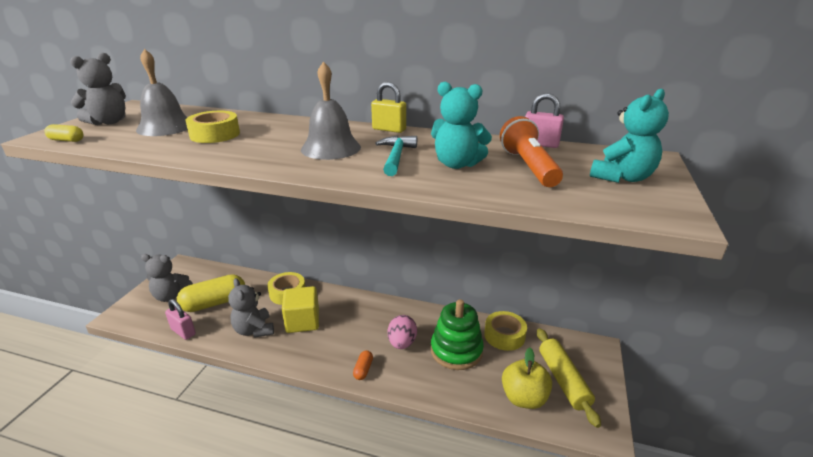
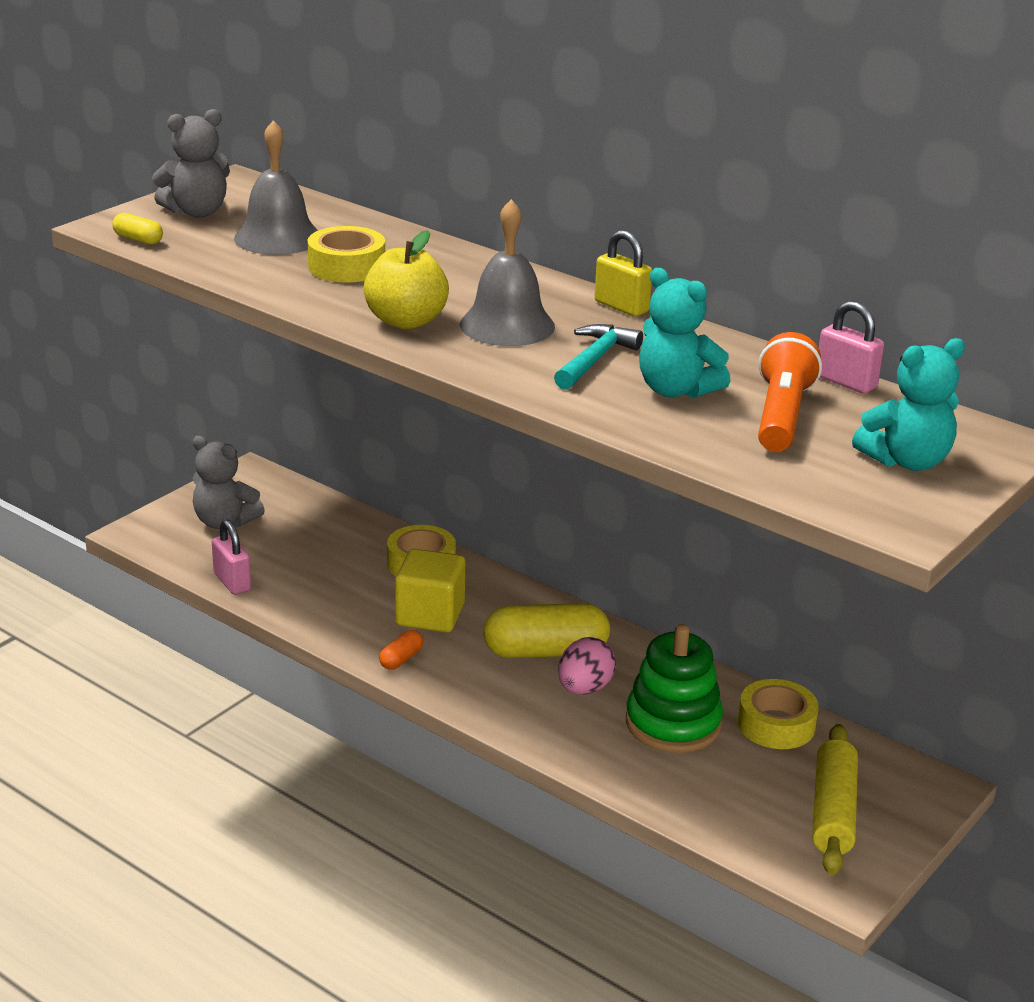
camera: 20 degrees right, 0 degrees up
yellow capsule [177,274,245,312] -> yellow capsule moved to [483,603,610,658]
grey teddy bear [228,278,274,338] -> none
orange capsule [353,350,373,380] -> orange capsule moved to [379,630,423,670]
yellow apple [502,348,552,409] -> yellow apple moved to [364,230,449,329]

